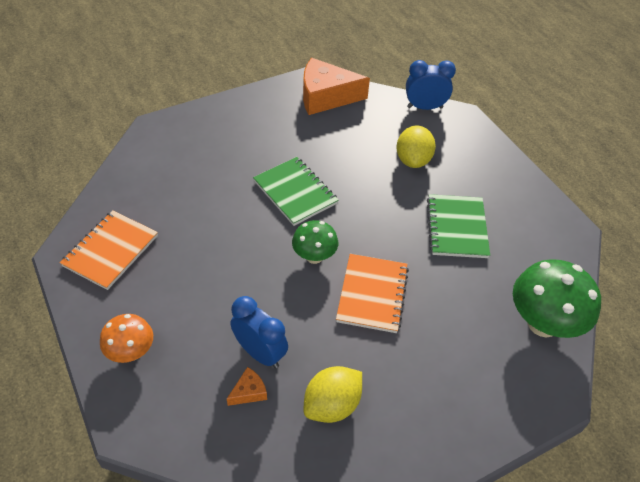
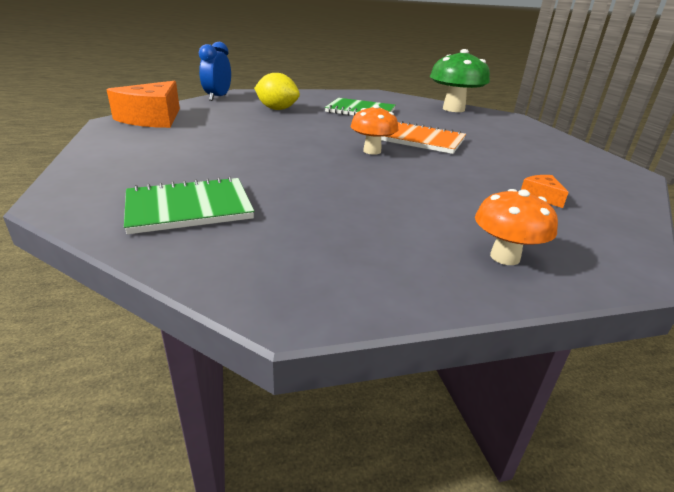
camera: 75 degrees left, 20 degrees down
orange notebook [60,210,158,290] -> none
blue clock [231,296,288,368] -> none
green notebook [253,157,338,226] -> green notebook moved to [124,176,254,234]
green mushroom [292,220,338,264] -> orange mushroom [351,105,399,155]
yellow lemon [304,366,362,423] -> none

